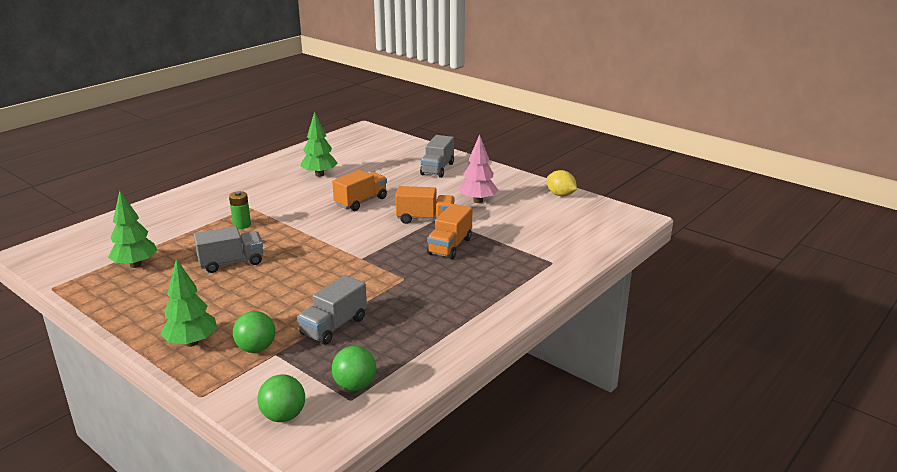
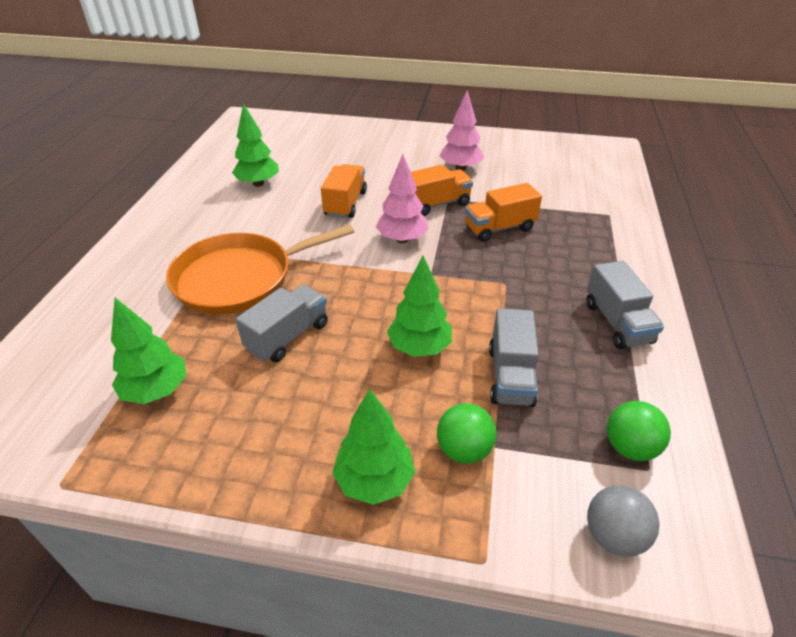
camera: 30 degrees left, 15 degrees up
green battery [229,191,251,229] -> orange pan [166,224,354,314]
green ball [257,374,305,422] -> grey ball [587,485,660,557]
grey truck [420,135,454,178] -> grey truck moved to [586,261,664,349]
orange truck [427,204,472,259] -> orange truck turned 75 degrees clockwise [465,183,542,242]
yellow lemon [547,170,577,196] -> none
none -> pink tree [376,154,429,243]
none -> green tree [387,255,452,357]

